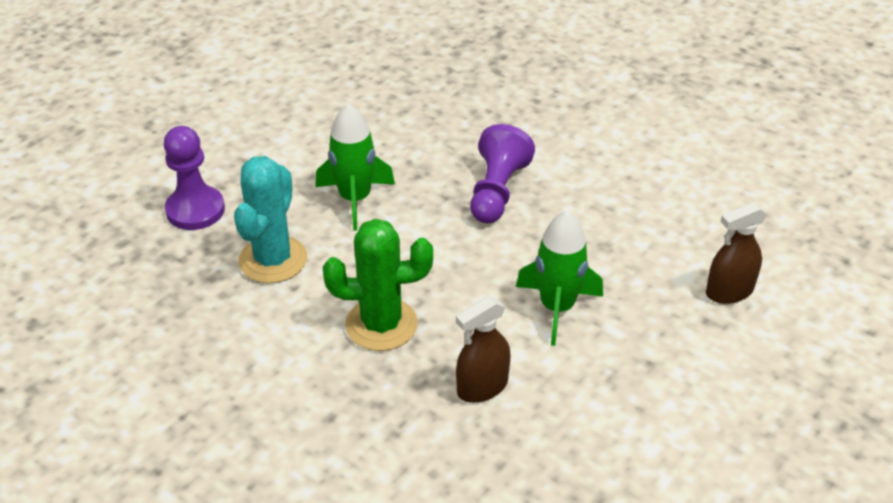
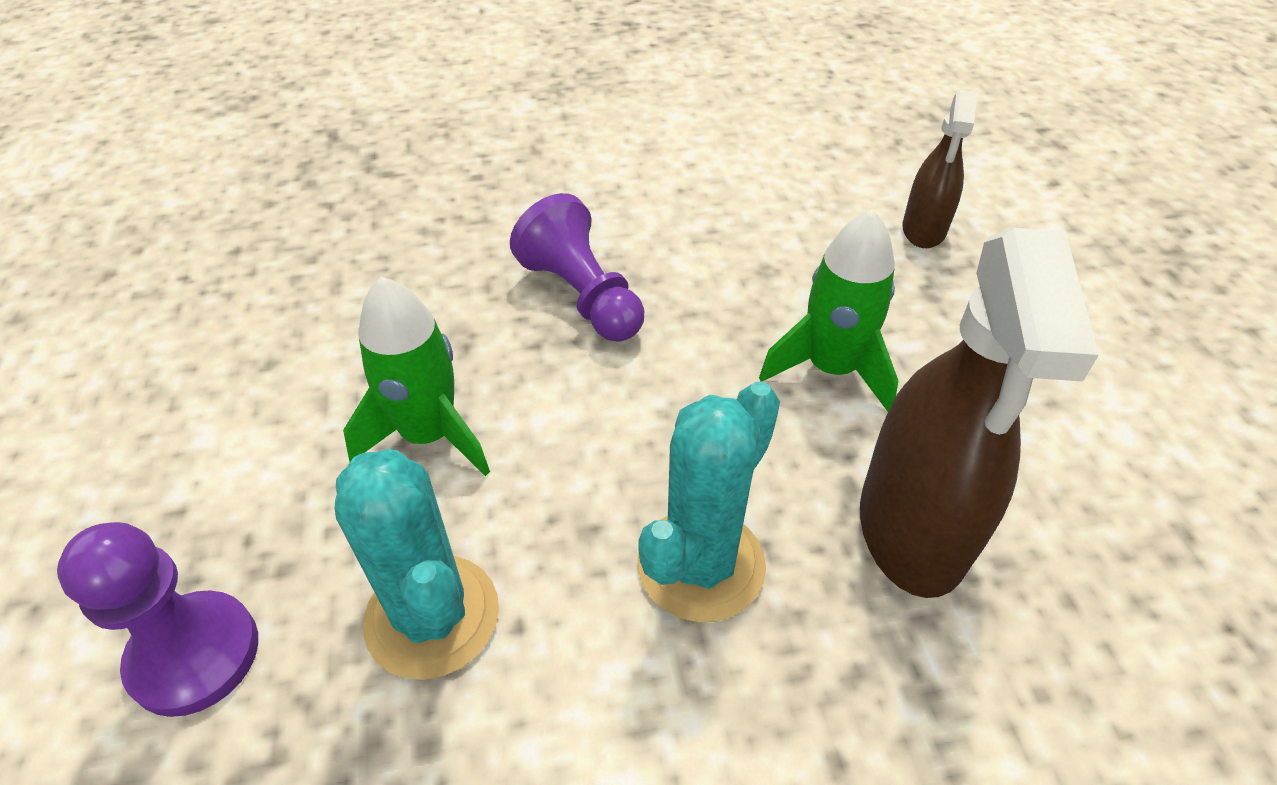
camera: 50 degrees left, 5 degrees up
green cactus [323,219,433,351] -> turquoise cactus [637,381,780,622]
brown spray bottle [456,296,511,403] -> brown spray bottle [860,228,1099,598], size x1.78

